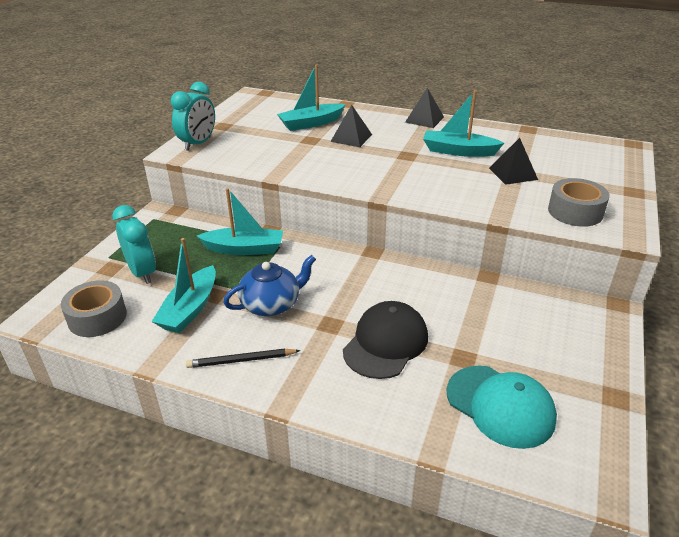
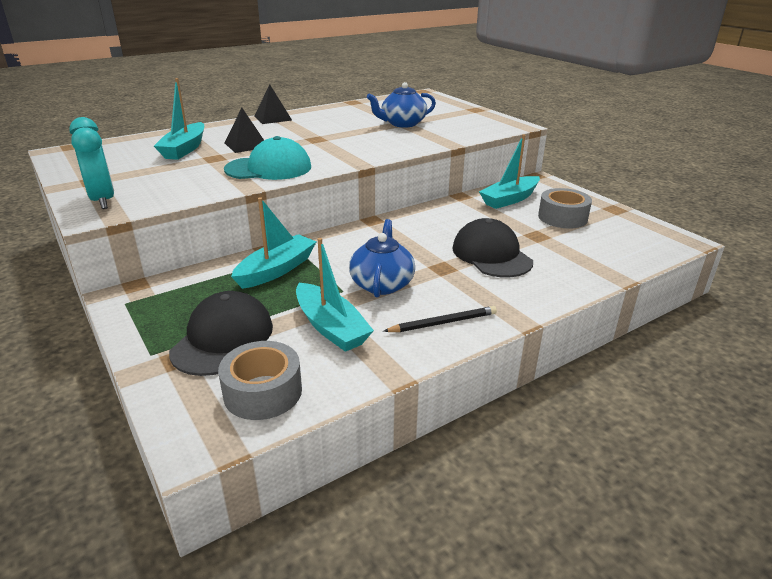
camera: 55 degrees left, 5 degrees down
turquoise clock [112,205,156,284] -> black cap [169,291,273,376]
black pencil [186,349,300,368] -> black pencil turned 135 degrees counterclockwise [383,306,497,332]
turquoise boat [423,90,504,157] -> turquoise boat moved to [479,134,540,209]
turquoise cap [446,365,557,449] -> turquoise cap moved to [224,136,311,180]
black pyramid [489,138,538,185] -> blue teapot [367,82,436,128]
grey tape [548,178,610,227] -> grey tape moved to [538,188,592,228]

